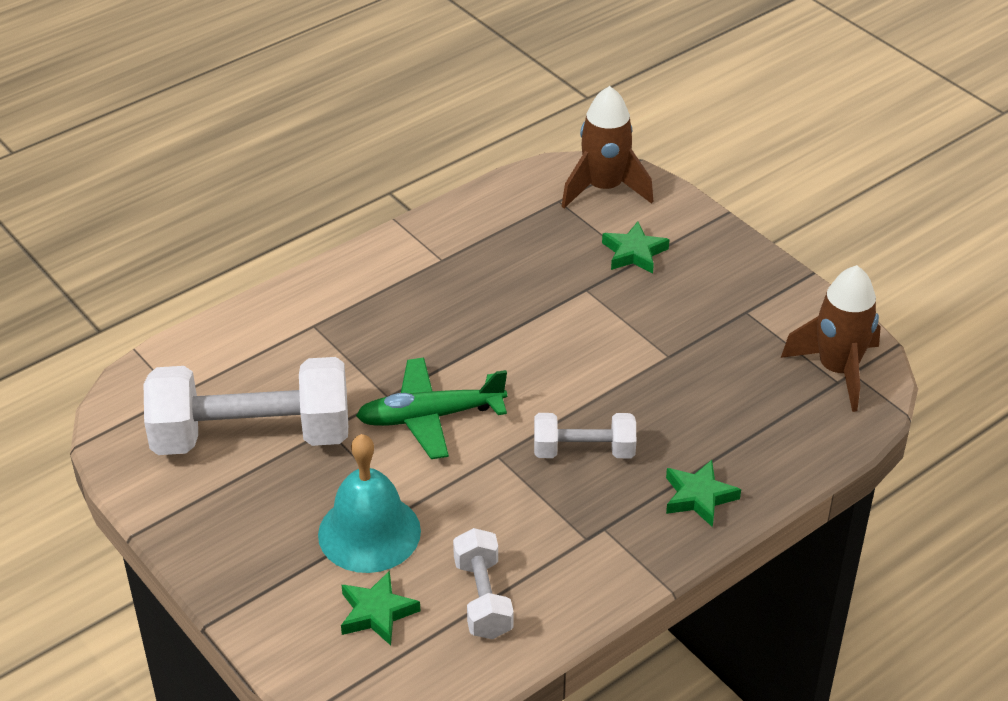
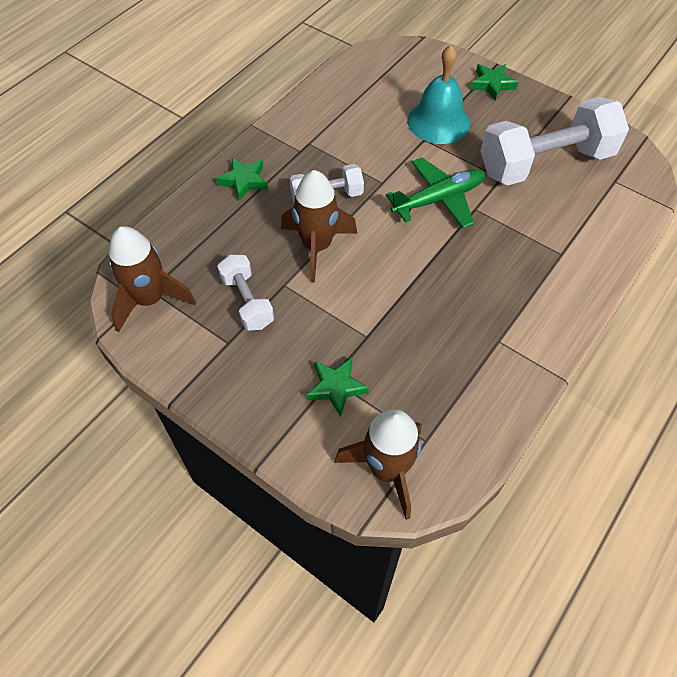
camera: 165 degrees right, 15 degrees up
green star [341,571,420,645] -> green star moved to [470,64,518,100]
white dumbbell [453,528,514,639] -> white dumbbell moved to [217,255,274,331]
none -> brown rocket [281,170,357,283]

